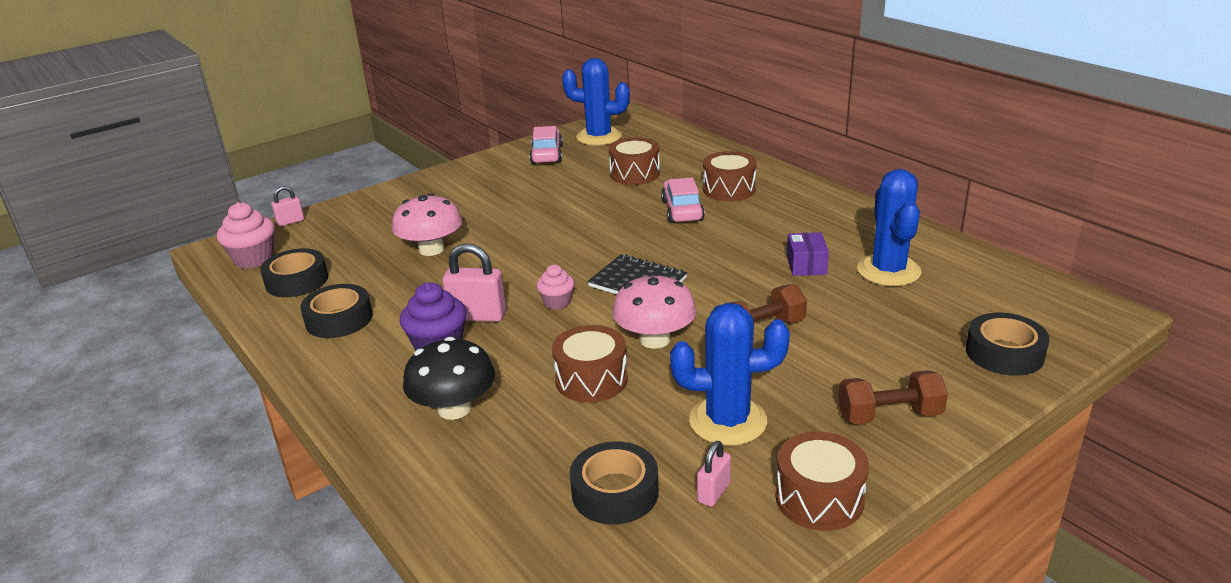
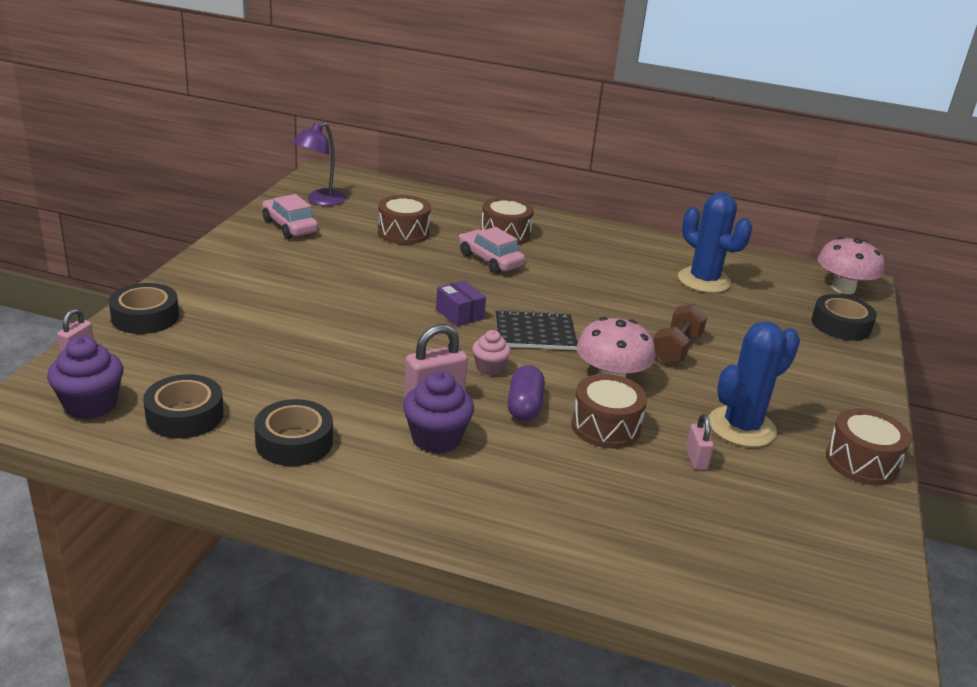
camera: 40 degrees left, 0 degrees up
pink cupcake [217,202,275,269] -> purple cupcake [47,336,124,419]
pink mushroom [392,193,462,256] -> pink mushroom moved to [818,237,885,294]
black mushroom [403,337,495,420] -> none
blue cactus [562,58,630,146] -> purple lamp [293,122,346,206]
black tape [570,441,659,525] -> black tape moved to [109,283,179,334]
pink padlock [697,441,731,507] -> pink padlock moved to [686,414,714,470]
purple box [787,232,829,276] -> purple box moved to [436,280,486,327]
brown dumbbell [838,370,948,424] -> none
none -> purple capsule [507,365,545,421]

